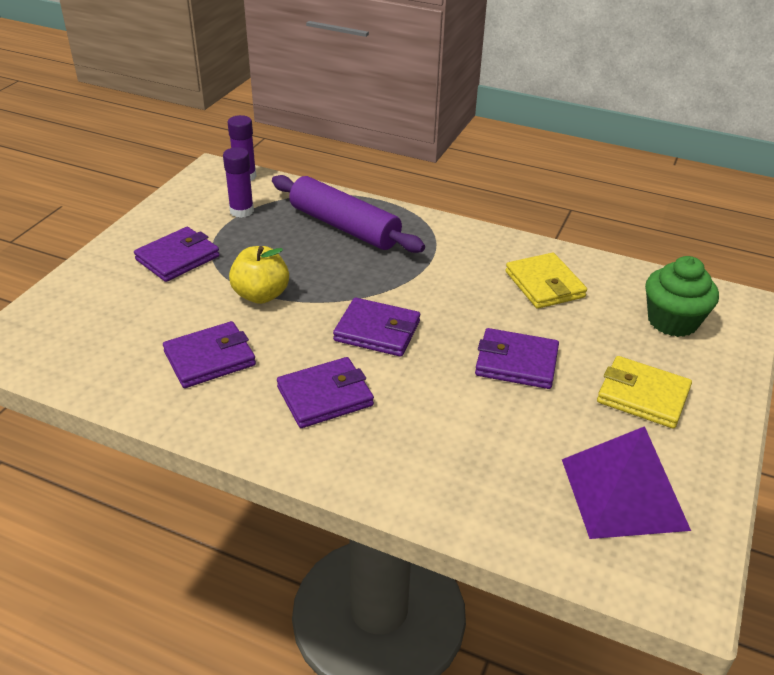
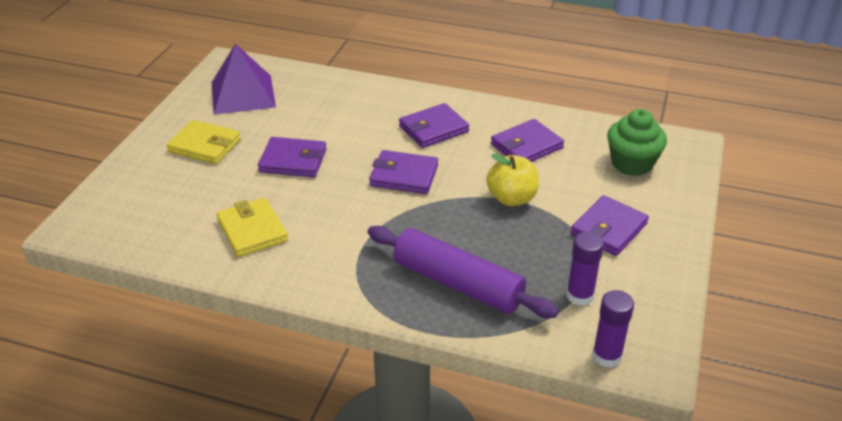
camera: 175 degrees right, 0 degrees up
green cupcake [645,256,719,337] -> green cupcake moved to [607,109,667,176]

